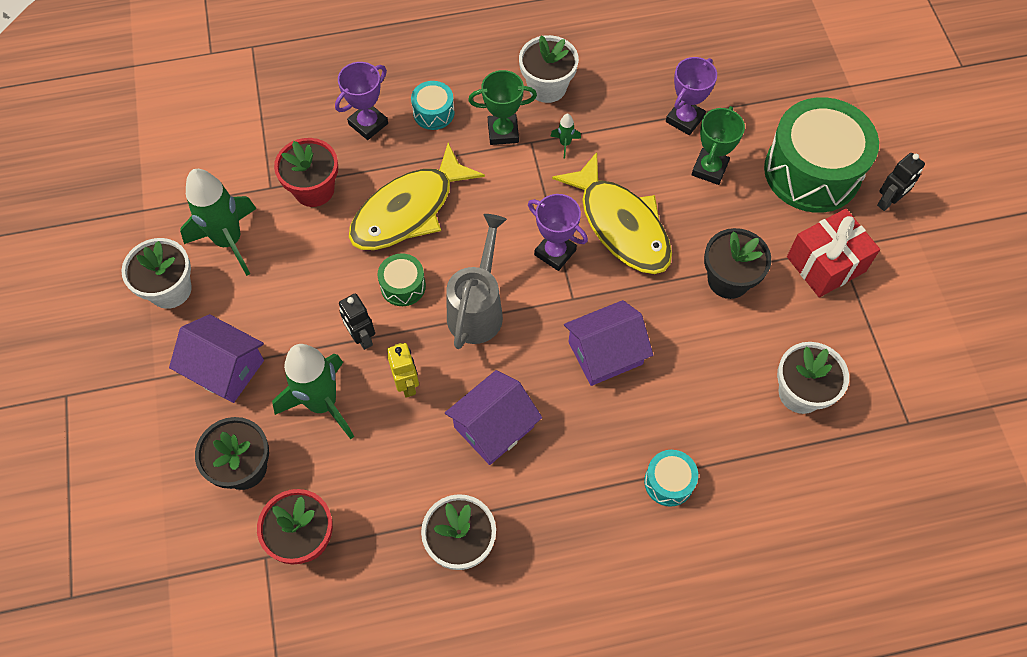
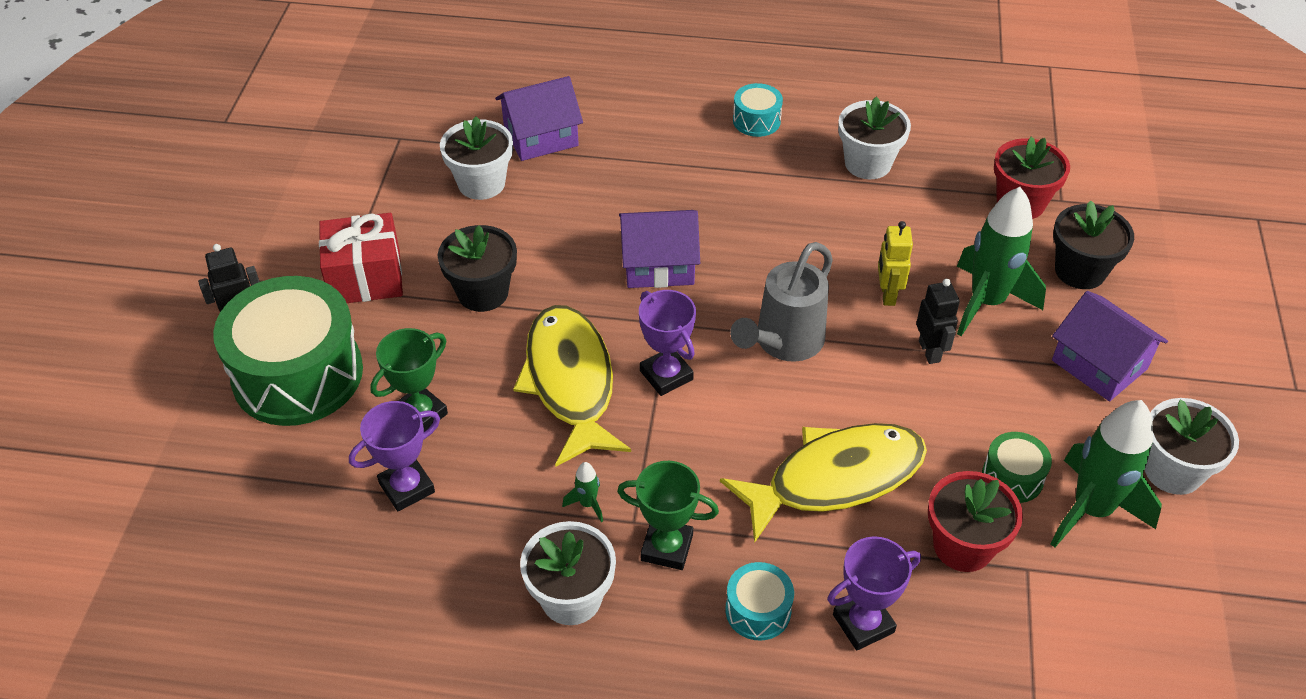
camera: 160 degrees left, 15 degrees down
green drum [378,254,426,306] -> green drum moved to [982,432,1052,503]
purple house [445,370,542,465] -> purple house moved to [495,76,583,161]
turquoise drum [644,450,698,507] -> turquoise drum moved to [733,83,783,137]

